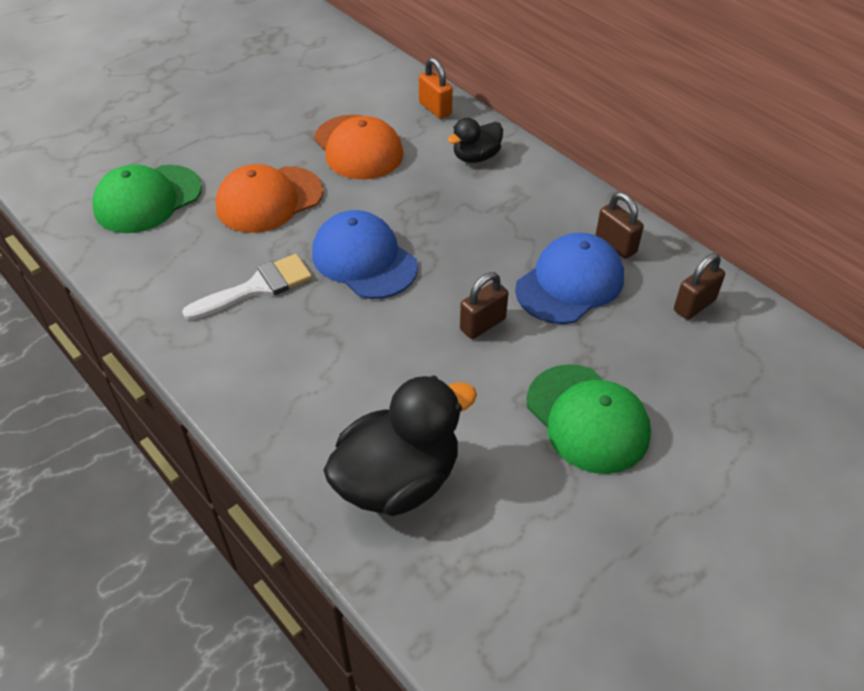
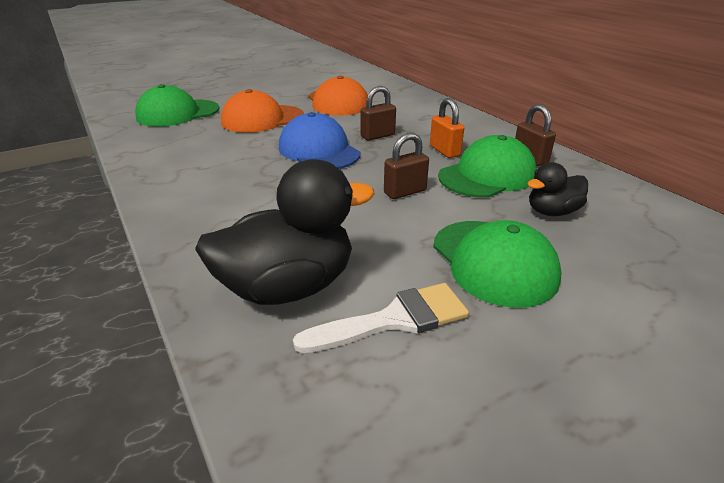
camera: 10 degrees right, 15 degrees down
white brush [182,254,312,320] -> white brush moved to [293,283,469,353]
orange padlock [419,58,453,119] -> orange padlock moved to [430,98,464,158]
black duck [447,118,503,163] -> black duck moved to [527,162,588,216]
blue cap [515,233,624,324] -> green cap [438,135,537,198]
brown padlock [674,253,725,320] -> brown padlock moved to [361,86,396,141]

